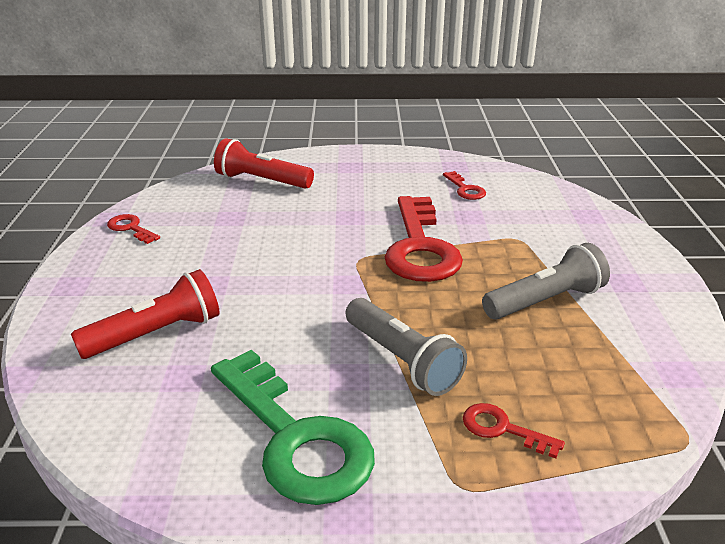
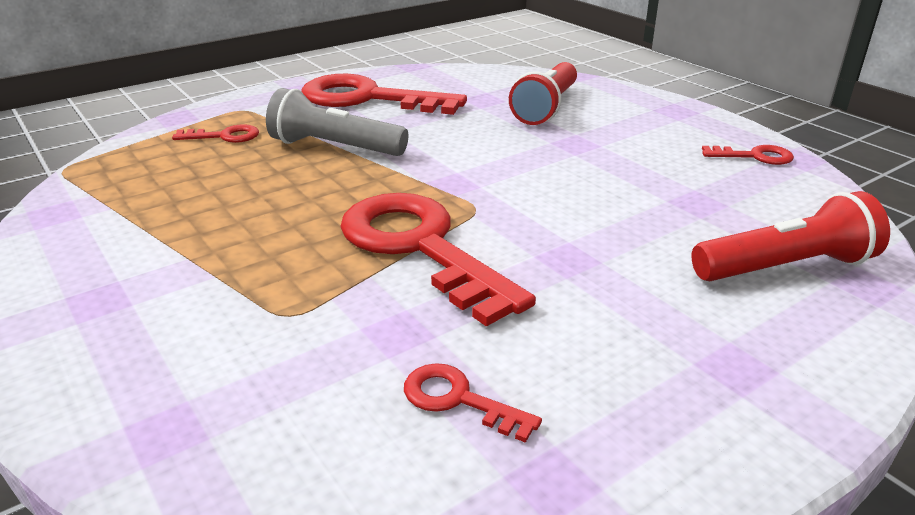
camera: 145 degrees right, 0 degrees up
green key [211,350,375,505] -> red key [301,73,467,115]
grey flashlight [482,243,610,320] -> none

